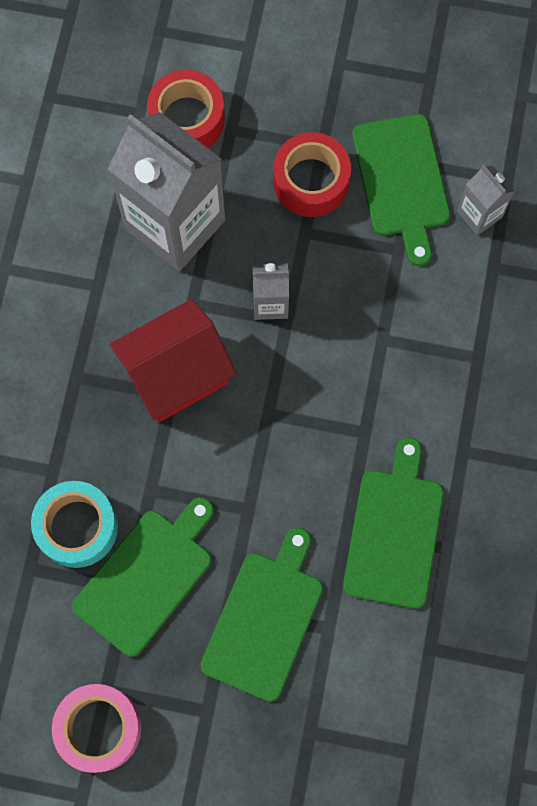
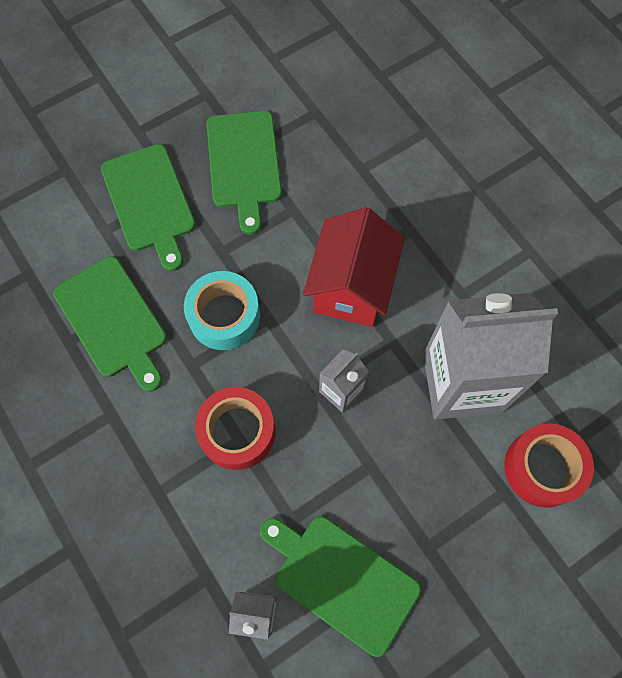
camera: 135 degrees right, 5 degrees down
turquoise tape [31,481,118,568] -> turquoise tape moved to [184,271,260,350]
pink tape [52,684,141,773] -> none
red tape [273,132,351,217] -> red tape moved to [195,387,275,470]

